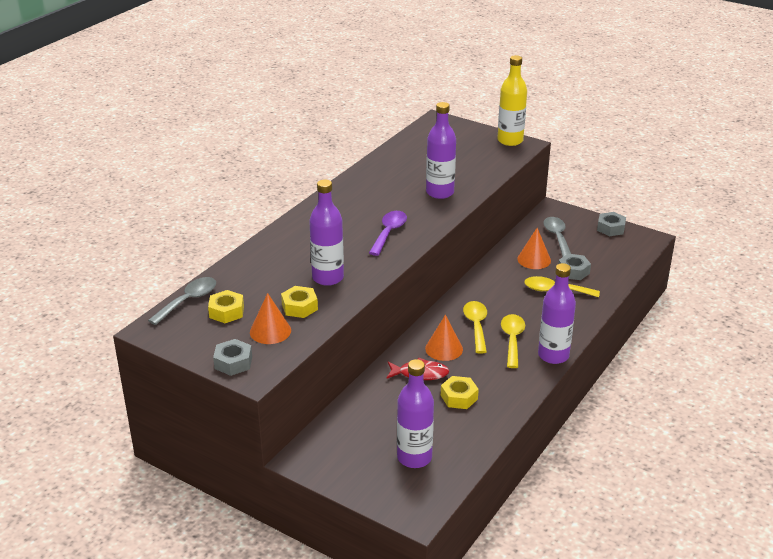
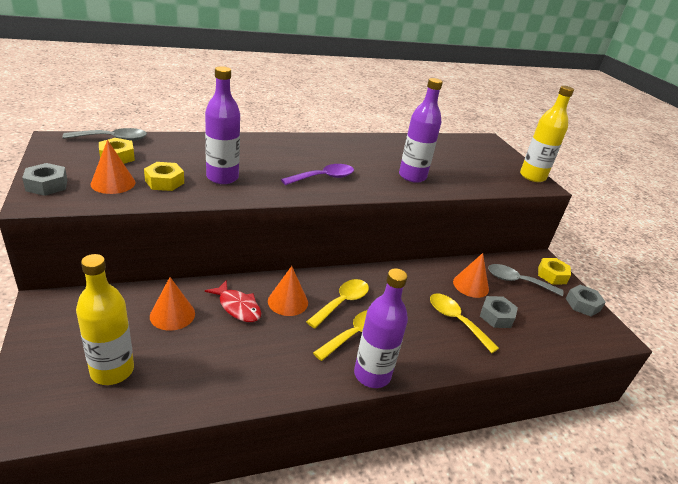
camera: 35 degrees right, 0 degrees up
purple bottle [397,359,434,468] -> yellow bottle [76,254,134,385]
yellow nut [441,376,479,409] -> yellow nut moved to [538,258,571,285]
grey spoon [543,217,571,257] -> grey spoon turned 105 degrees counterclockwise [488,264,564,296]
none -> orange cone [150,277,195,331]

